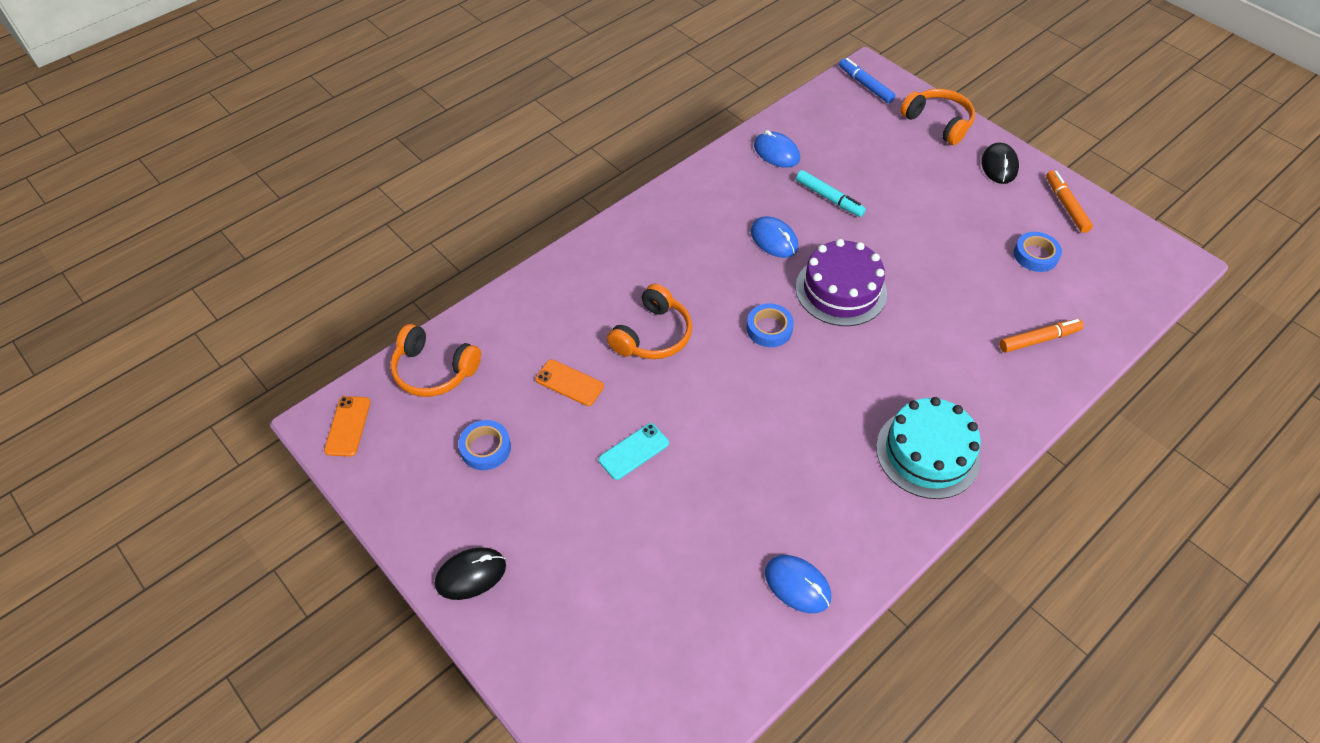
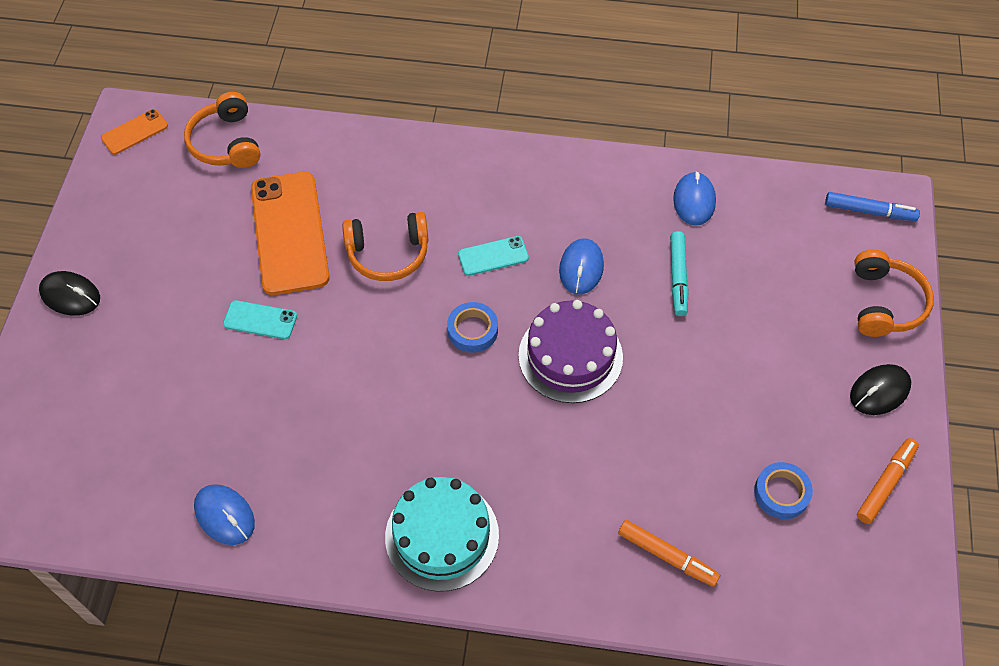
camera: 50 degrees right, 5 degrees up
blue tape [458,420,511,470] -> none
orange phone [535,359,604,406] -> orange phone [251,172,330,295], size x2.12
blue mouse [765,555,831,613] -> blue mouse turned 45 degrees counterclockwise [194,484,255,545]
blue marker [839,58,896,103] -> blue marker turned 90 degrees clockwise [825,192,920,221]
none -> turquoise phone [458,236,529,276]

